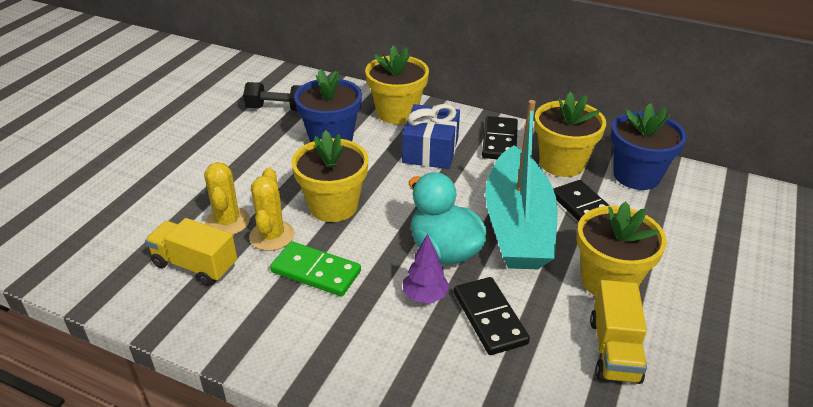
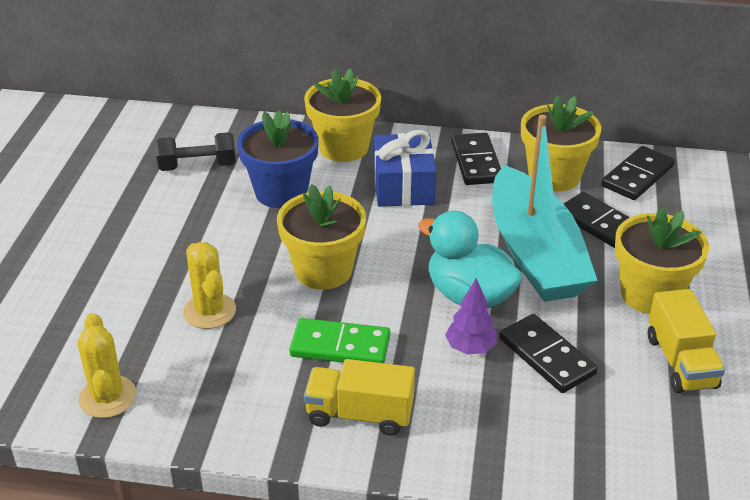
camera: 15 degrees left, 0 degrees up
yellow truck [145,218,237,286] -> yellow truck moved to [304,359,415,436]
yellow cactus [249,167,294,251] -> yellow cactus moved to [77,313,137,418]
blue flower pot [611,103,687,190] -> black domino [601,146,675,200]

